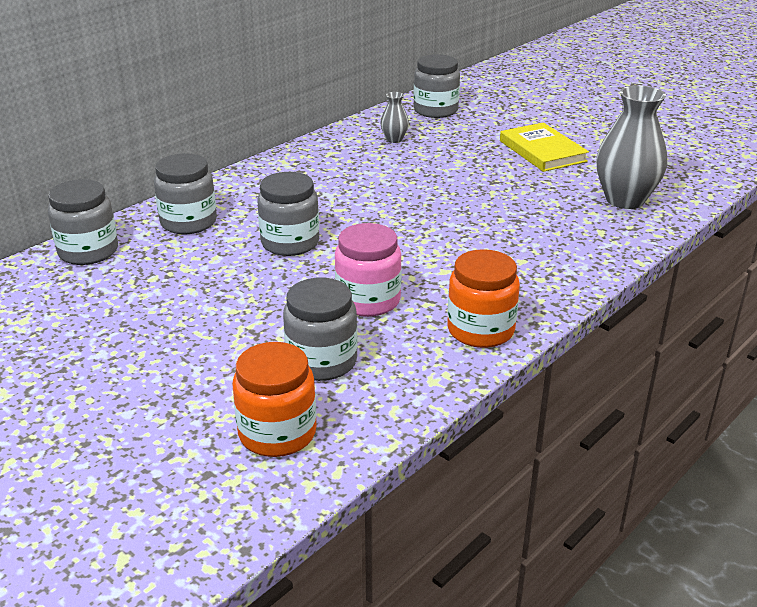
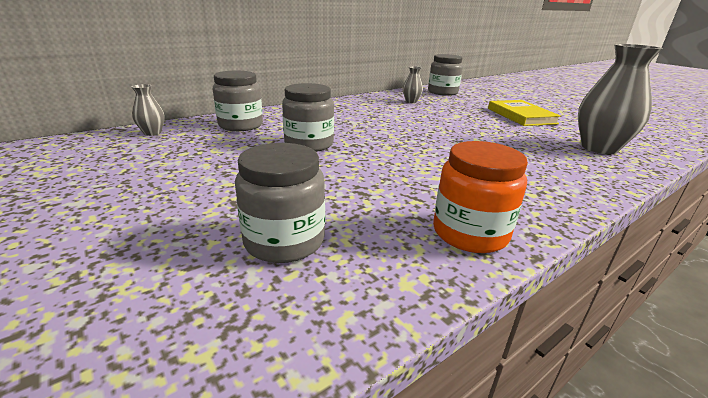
camera: 10 degrees right, 5 degrees down
grey jar [48,179,118,265] -> grey vase [131,84,164,136]
orange jar [232,342,317,457] -> none
pink jar [335,223,402,317] -> none

